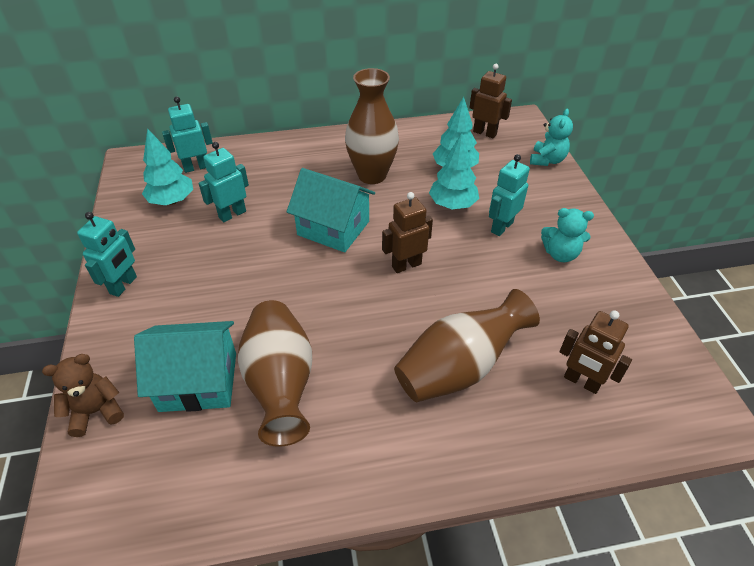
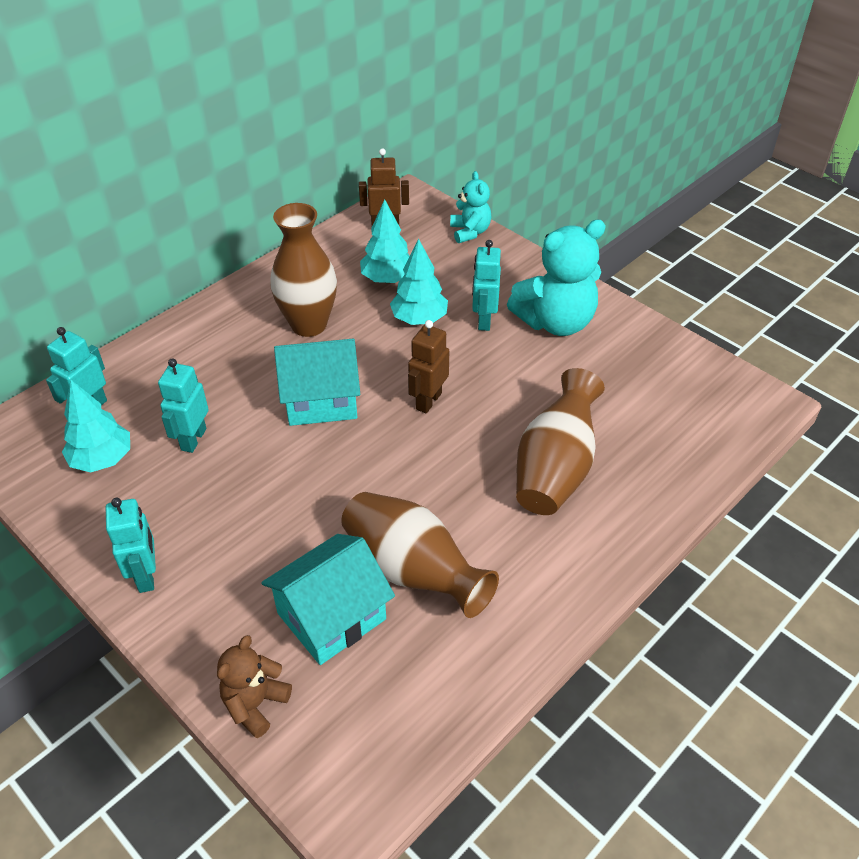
camera: 35 degrees left, 0 degrees up
turquoise teddy bear [541,208,594,262] -> turquoise teddy bear [507,220,606,336], size x1.81
brown robot [559,310,632,394] -> none

